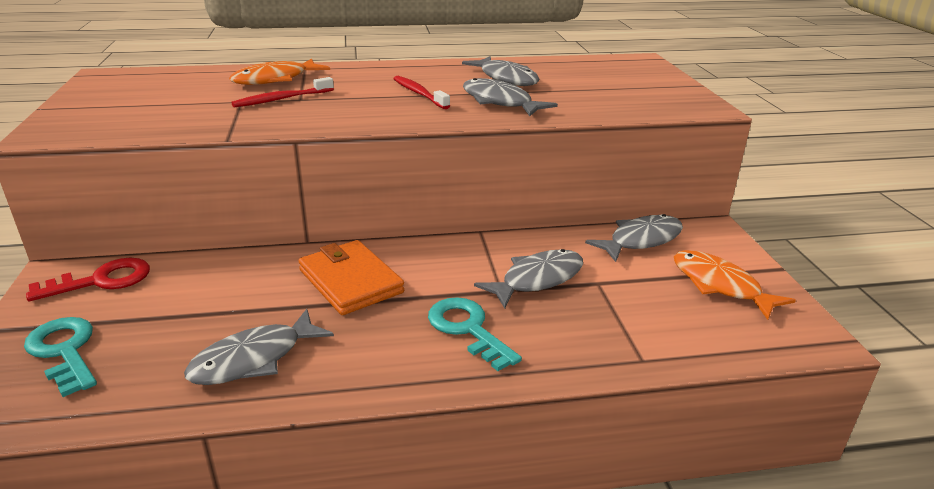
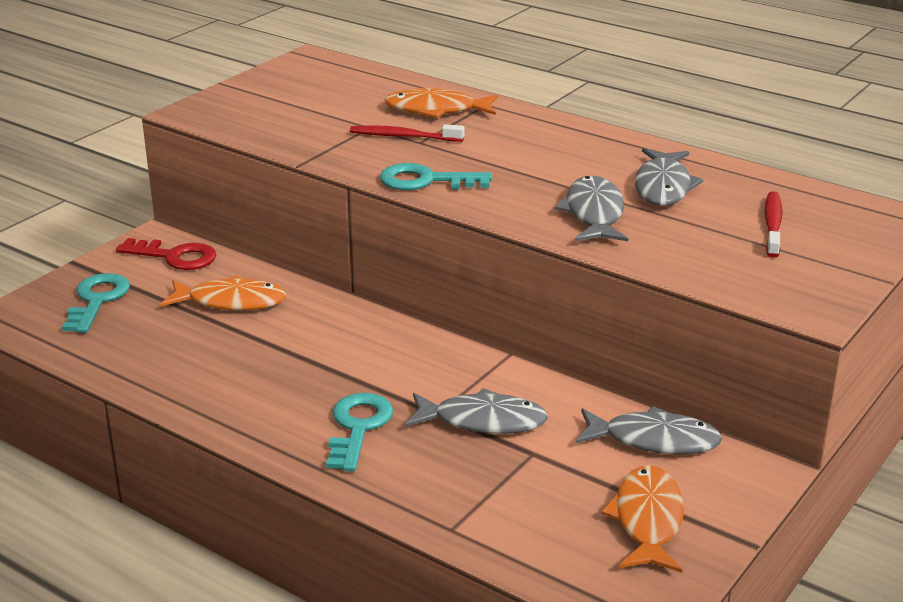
camera: 45 degrees right, 0 degrees up
grey fish [184,309,334,385] -> none
orange wallet [299,240,404,315] -> none
red toothbrush [393,76,450,109] -> red toothbrush moved to [765,191,783,258]
none -> orange fish [160,275,287,310]
none -> turquoise key [380,163,492,190]

